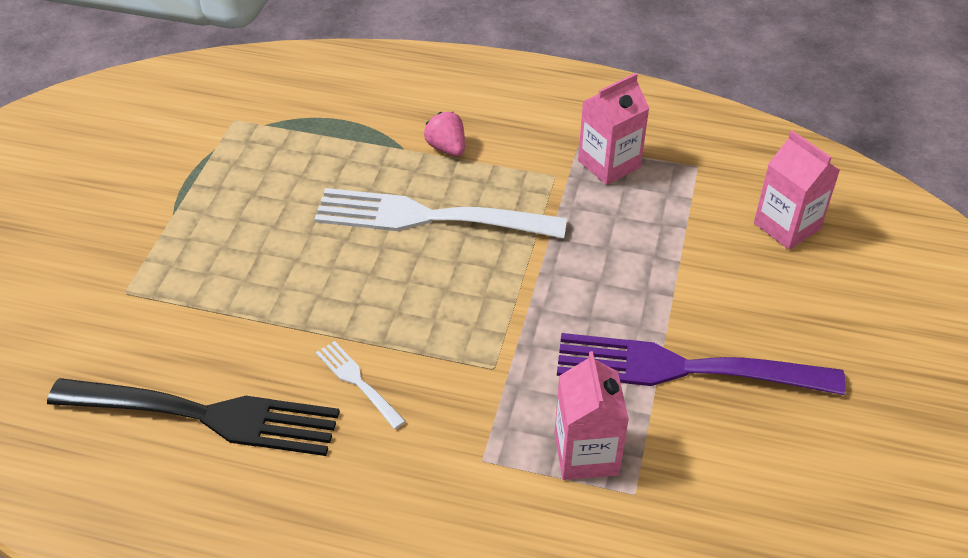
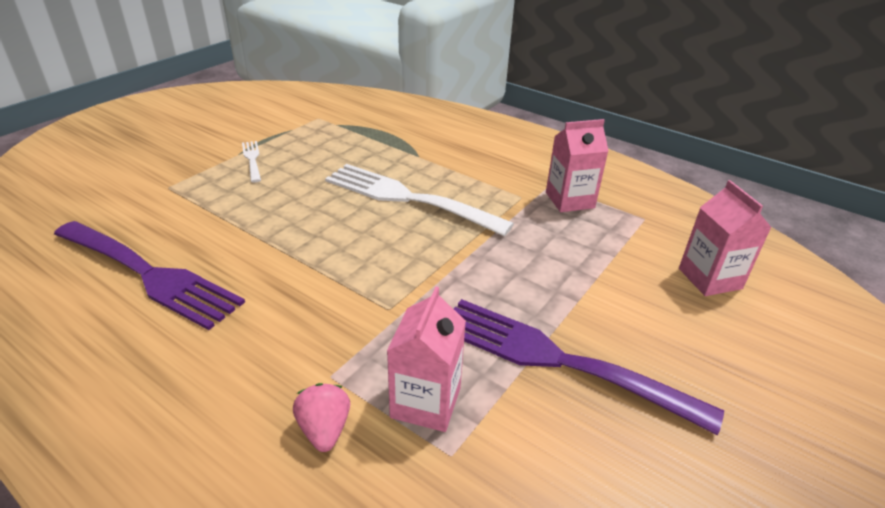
camera: 20 degrees right, 10 degrees down
black fork [47,378,340,456] -> purple fork [54,221,245,330]
white fork [316,341,406,429] -> white fork moved to [242,141,261,183]
pink strawberry [424,112,465,156] -> pink strawberry moved to [293,383,350,452]

